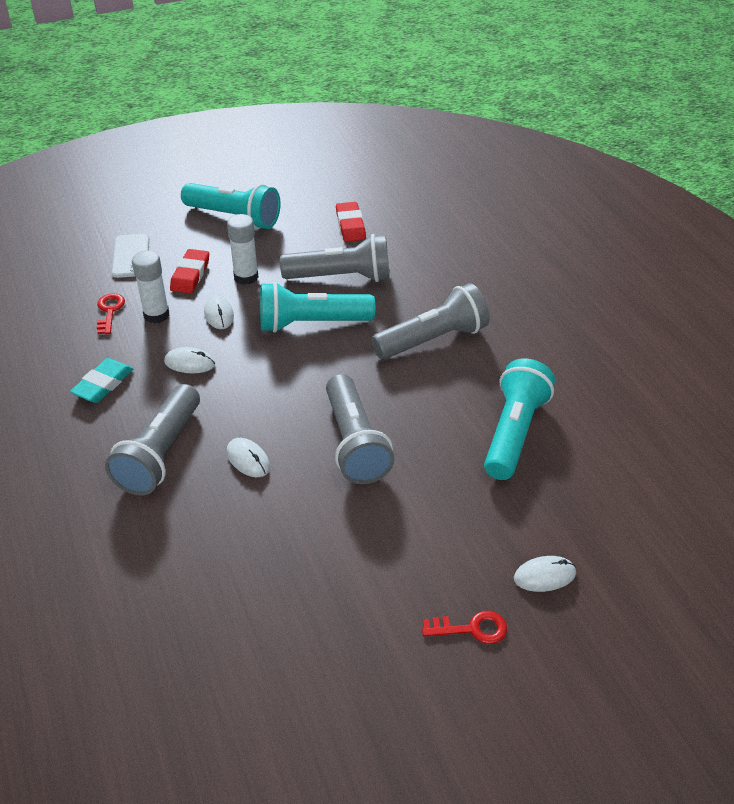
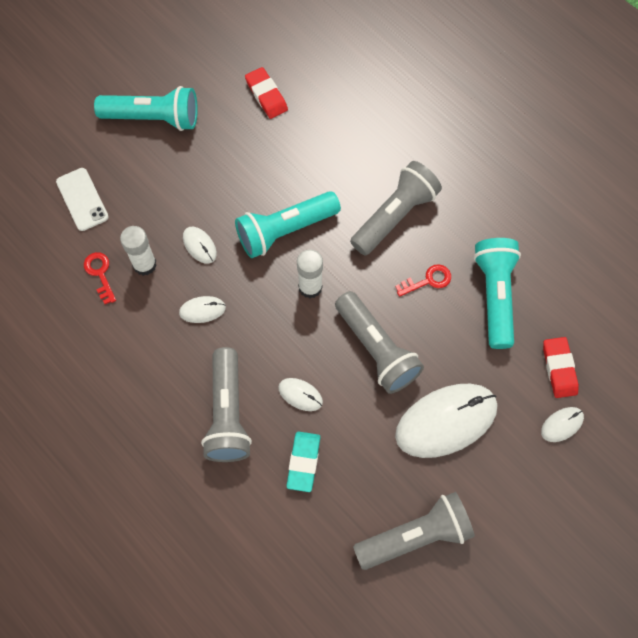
camera: 20 degrees left, 25 degrees up
turquoise eraser [70,358,133,403] -> turquoise eraser moved to [287,431,320,492]
red eraser [170,249,209,294] -> red eraser moved to [543,337,579,398]
white glue stick [227,214,258,285] -> white glue stick moved to [297,249,323,298]
grey flashlight [280,234,390,282] -> grey flashlight moved to [353,492,475,570]
red key [422,611,507,644] -> red key moved to [395,264,451,297]
none -> white mouse [395,384,497,458]

